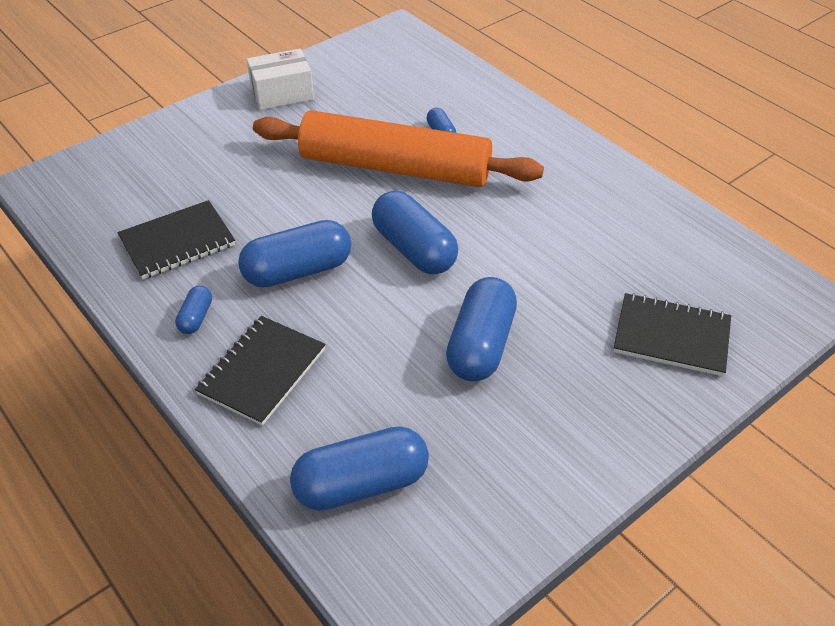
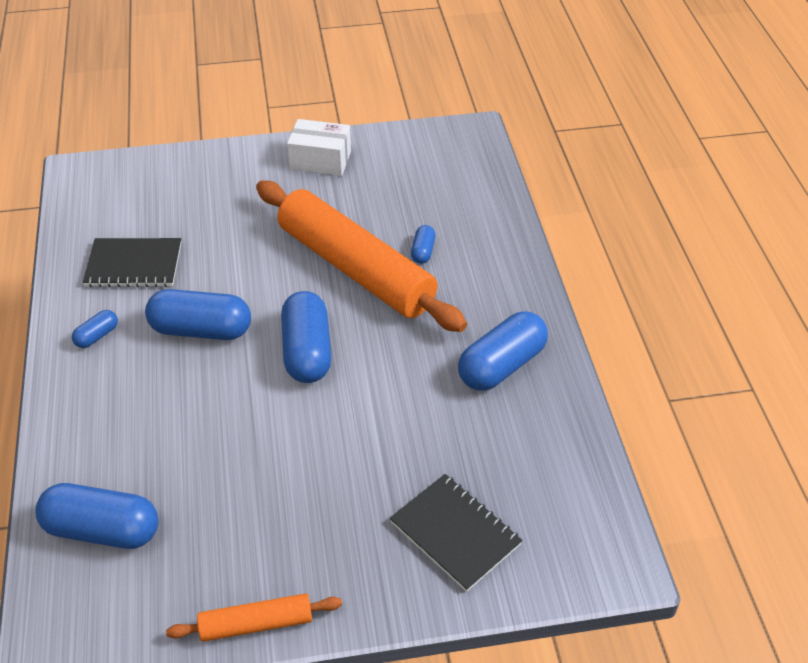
camera: 30 degrees right, 0 degrees up
black notebook [195,316,326,426] -> none
blue capsule [446,277,517,381] -> blue capsule moved to [458,311,548,391]
none -> orange rolling pin [166,593,342,642]

